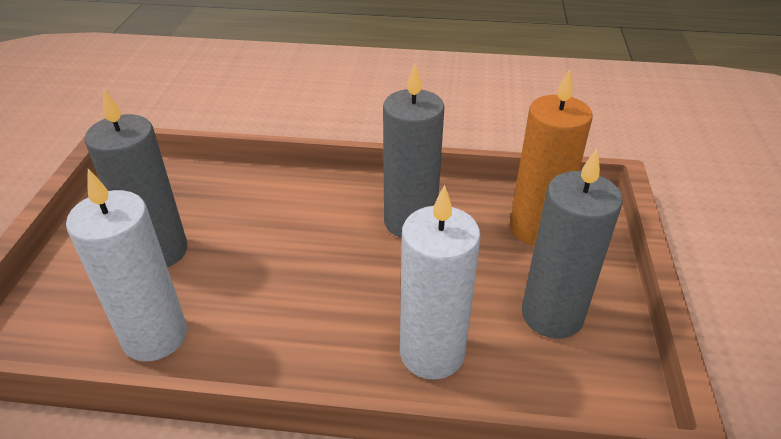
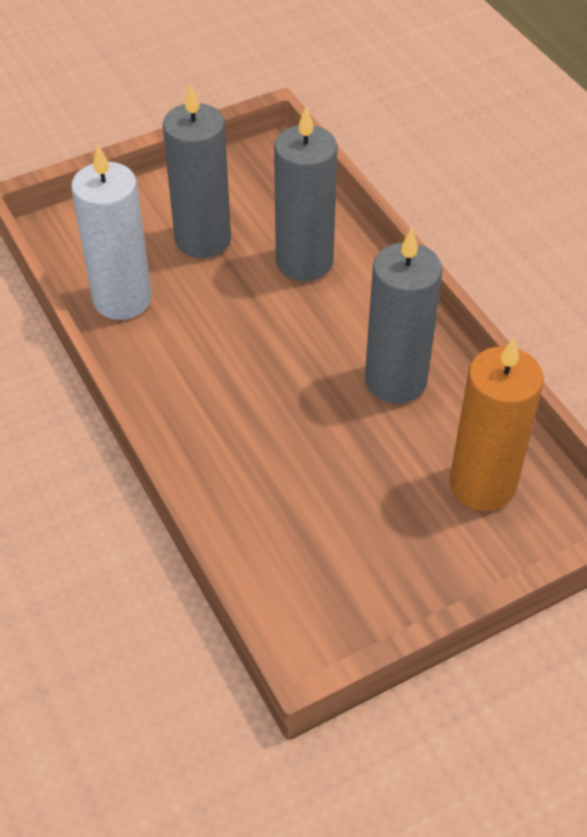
camera: 55 degrees right, 10 degrees up
white candle [400,185,481,380] -> none
grey candle [522,149,623,339] -> grey candle moved to [274,106,338,281]

